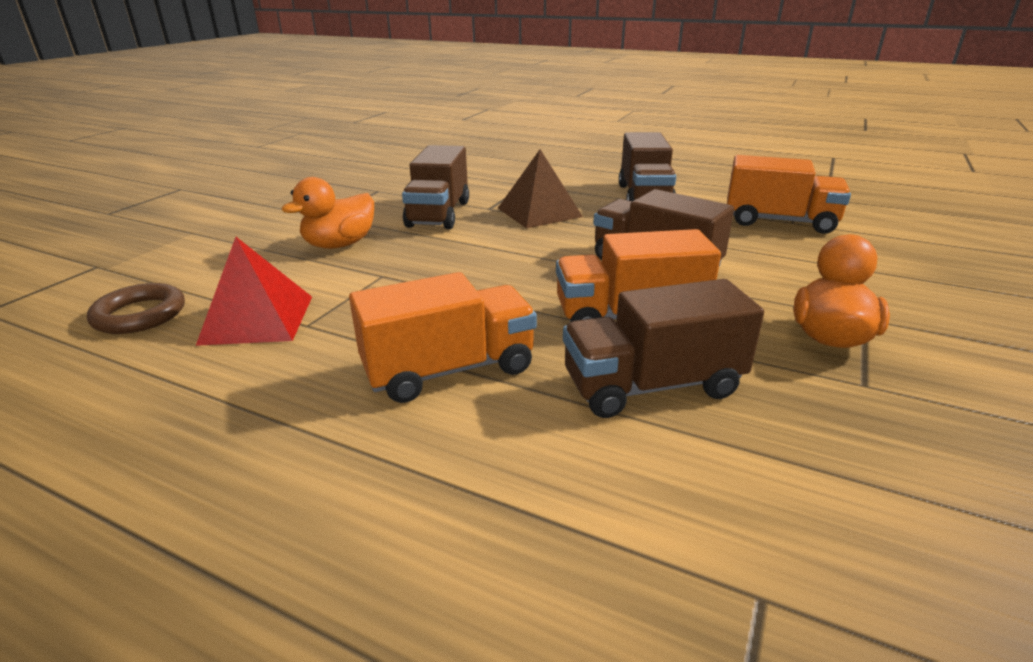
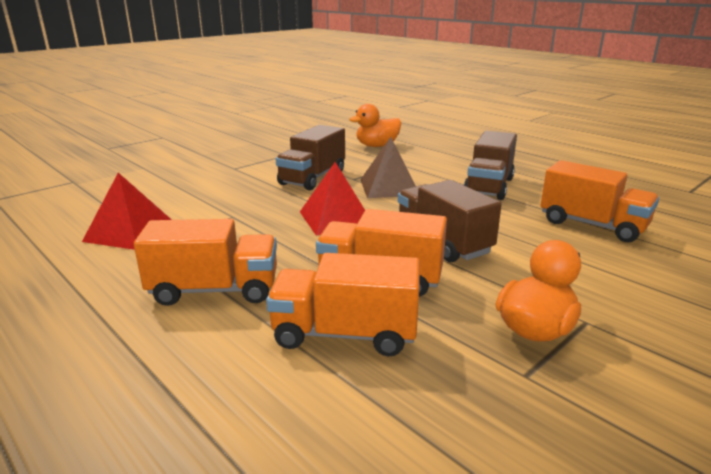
camera: 20 degrees right, 5 degrees down
brown ring [87,283,185,334] -> none
orange duck [281,177,374,249] -> orange duck moved to [349,104,401,147]
brown truck [563,279,764,418] -> orange truck [266,253,420,356]
none -> red pyramid [300,162,365,236]

